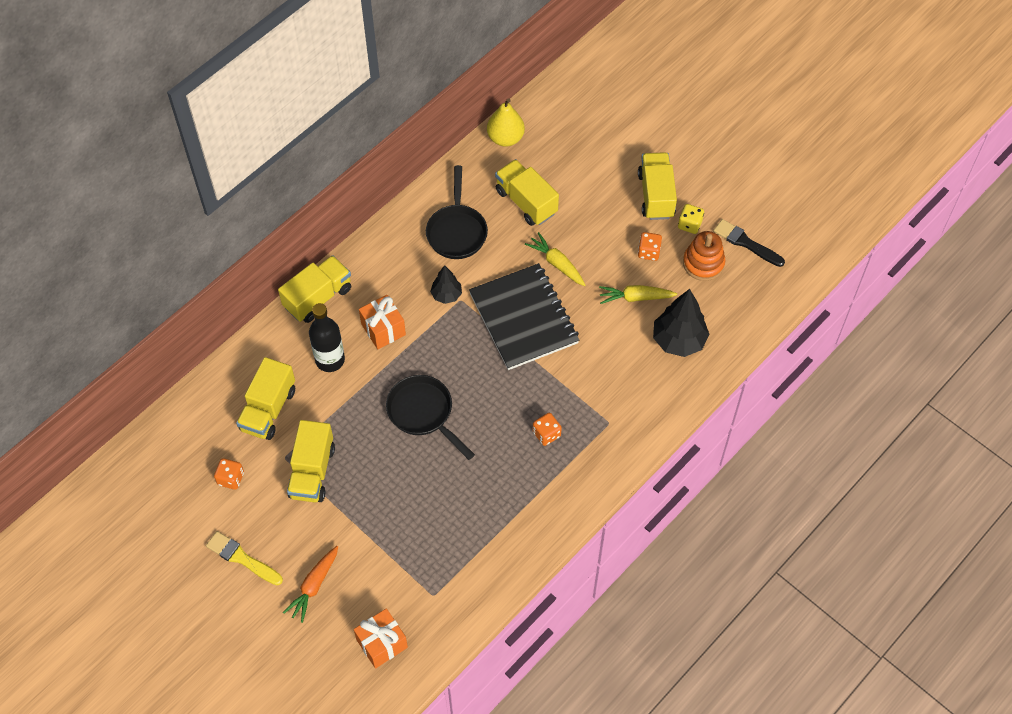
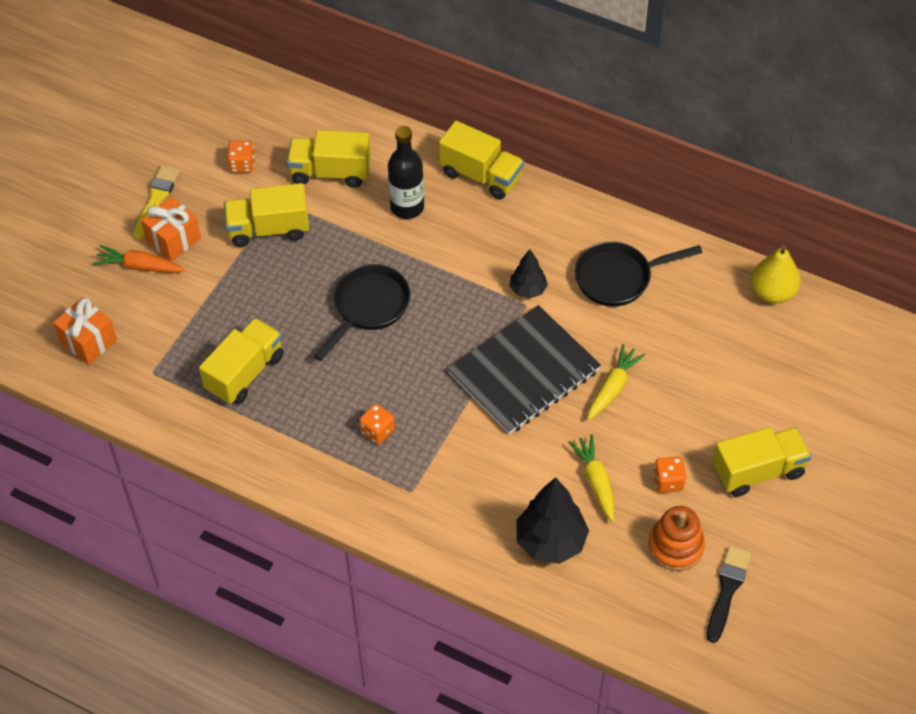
camera: 75 degrees right, 5 degrees down
orange gift [359,295,406,349] -> orange gift moved to [141,197,201,261]
yellow truck [495,159,559,226] -> yellow truck moved to [199,318,284,404]
yellow dice [678,204,704,234] -> none

